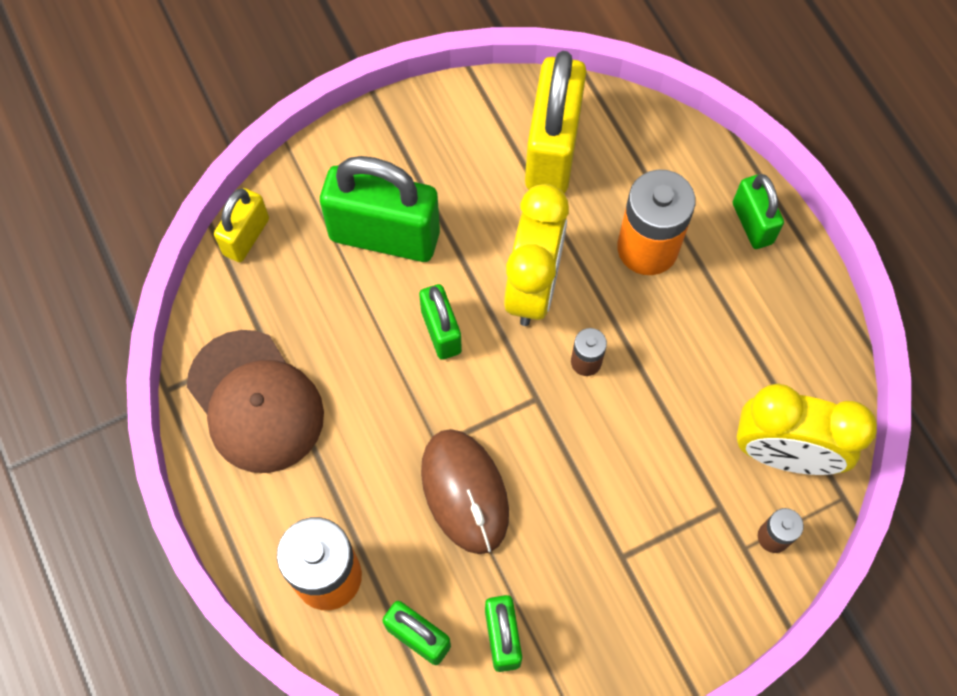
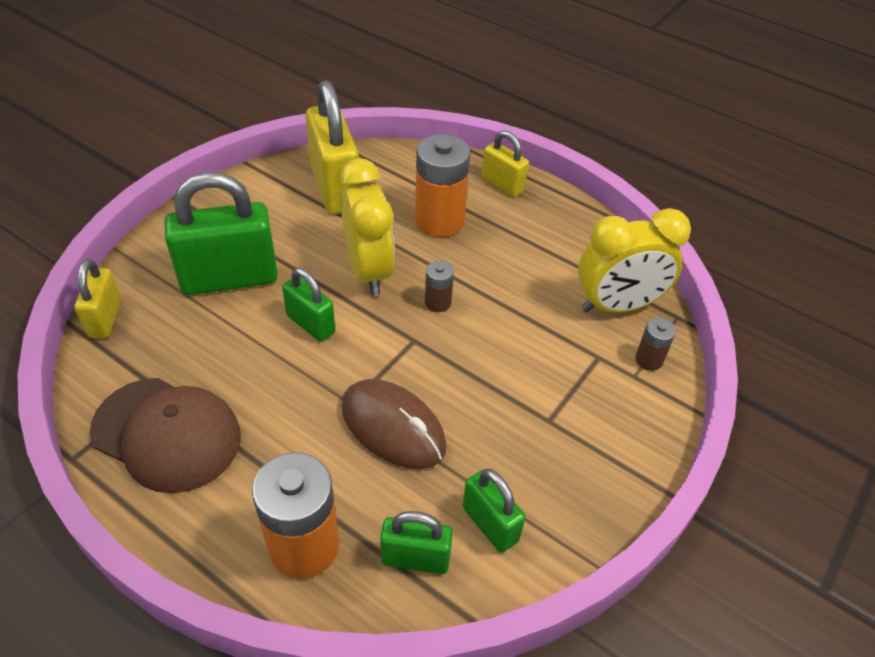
camera: 30 degrees left, 20 degrees down
green padlock [733,174,784,249] -> yellow padlock [482,130,529,197]

